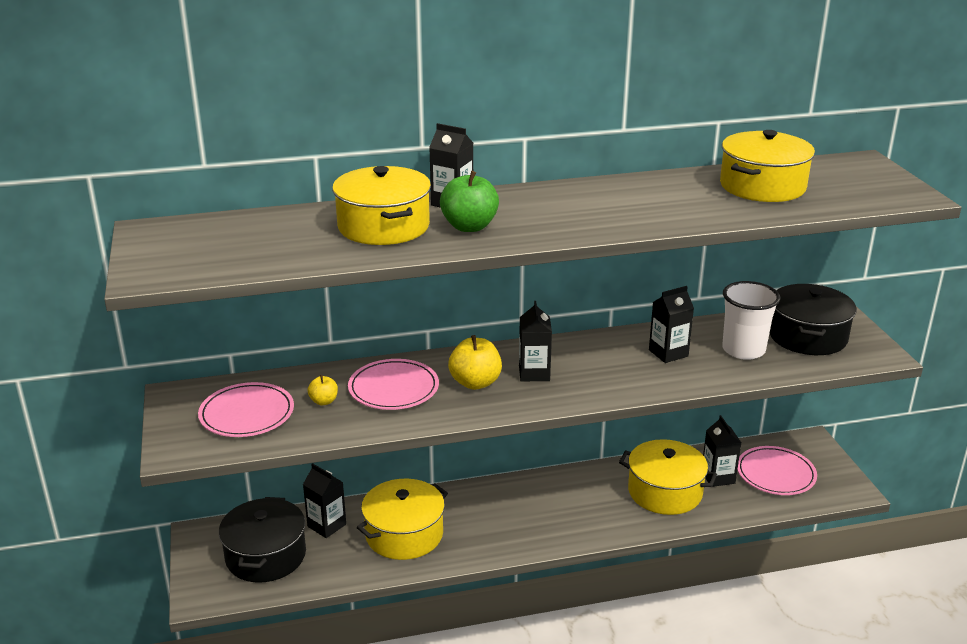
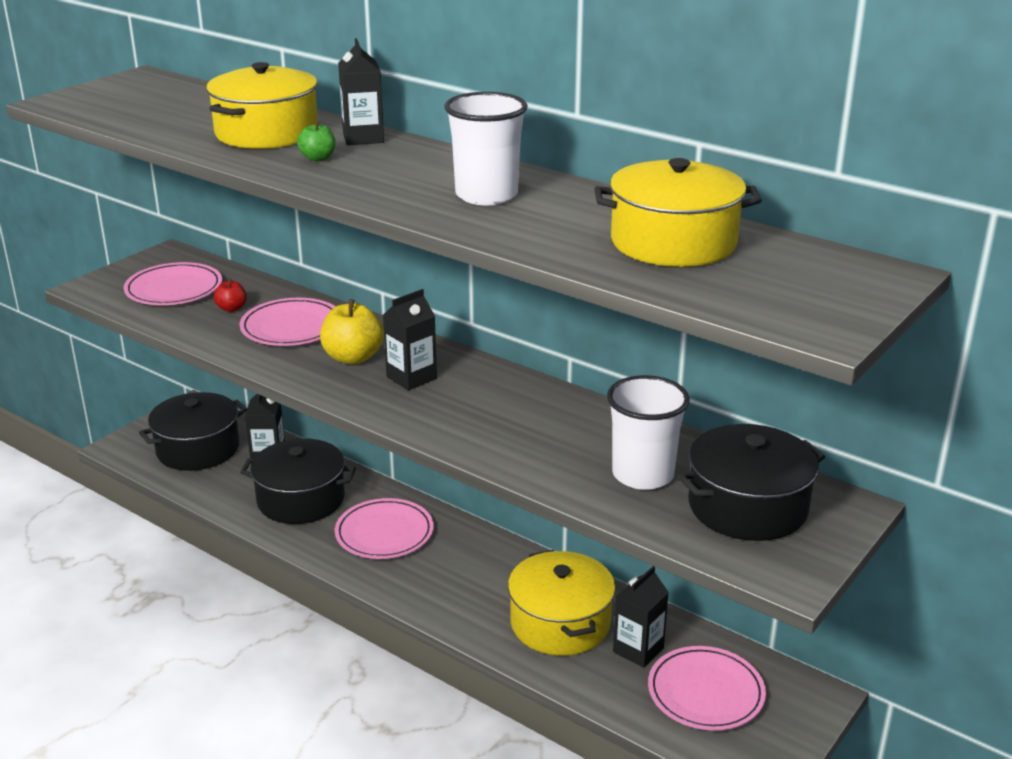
camera: 50 degrees right, 0 degrees up
yellow apple [308,375,338,405] -> red apple [214,279,247,312]
yellow pot [357,479,448,560] -> black pot [240,438,356,524]
green apple [440,171,499,232] -> green apple [297,122,335,162], size x0.55
black carton [649,286,694,363] -> none
none -> pink plate [335,498,434,559]
none -> white cup [444,92,528,206]

